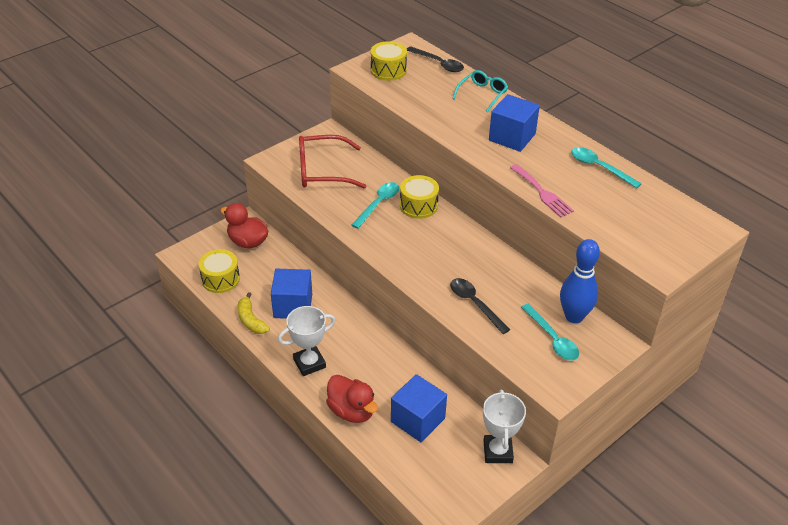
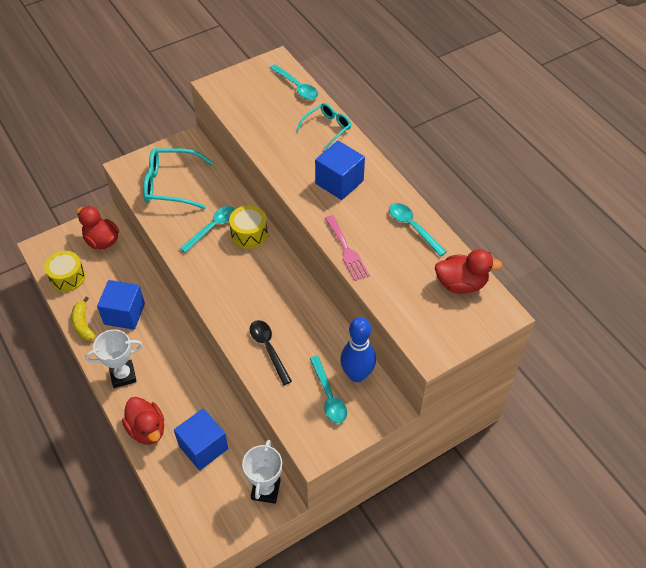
camera: 10 degrees right, 10 degrees up
red glasses [299,135,366,189] -> turquoise glasses [143,148,214,209]
yellow drum [371,41,407,81] -> none
black spoon [407,46,464,72] -> turquoise spoon [270,64,318,100]
none -> red duck [435,249,503,294]

